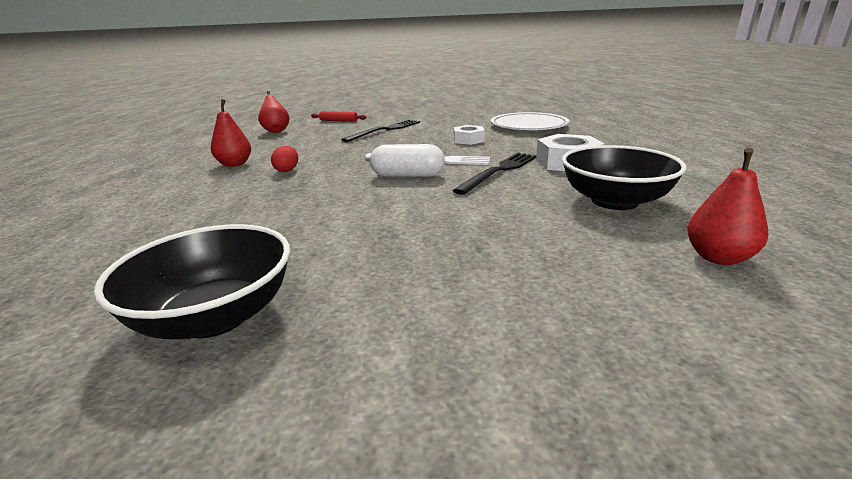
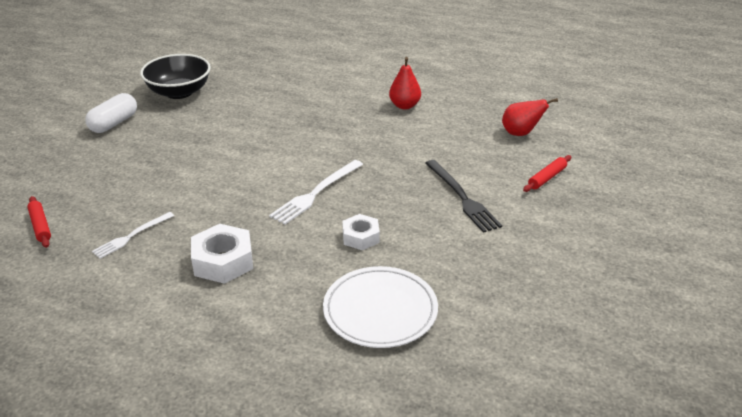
camera: 115 degrees right, 10 degrees up
red egg [271,146,298,172] -> none
white capsule [370,144,445,177] -> white capsule moved to [85,93,137,133]
black fork [452,153,536,195] -> none
black bowl [562,145,687,210] -> white fork [92,212,174,259]
red pear [687,148,768,265] -> red rolling pin [27,196,51,248]

